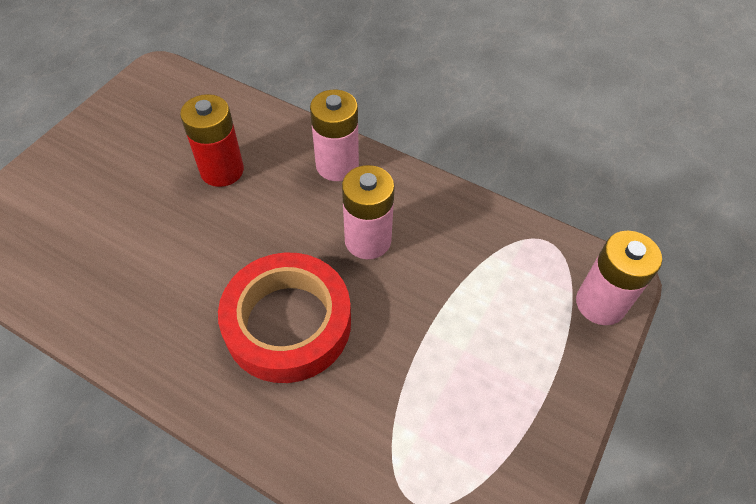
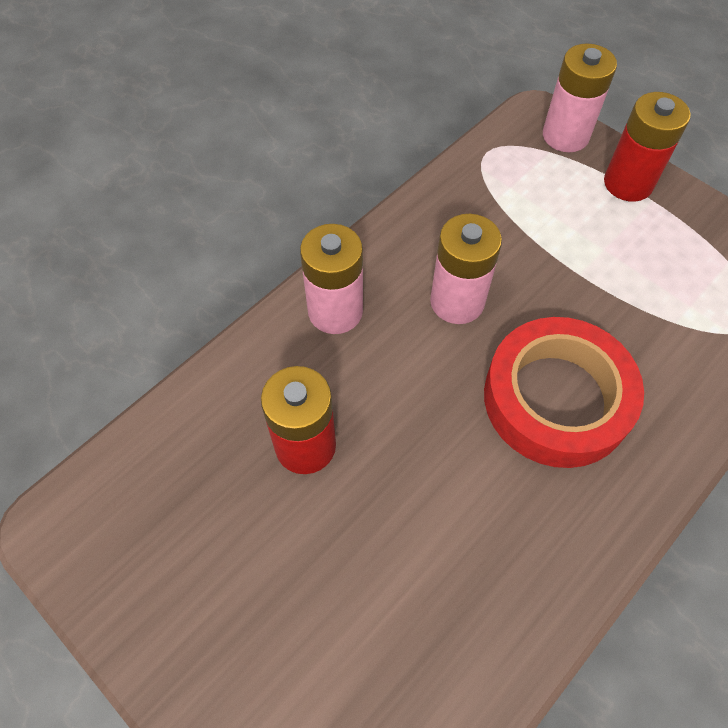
camera: 75 degrees left, 5 degrees up
none -> red battery [604,92,691,202]

